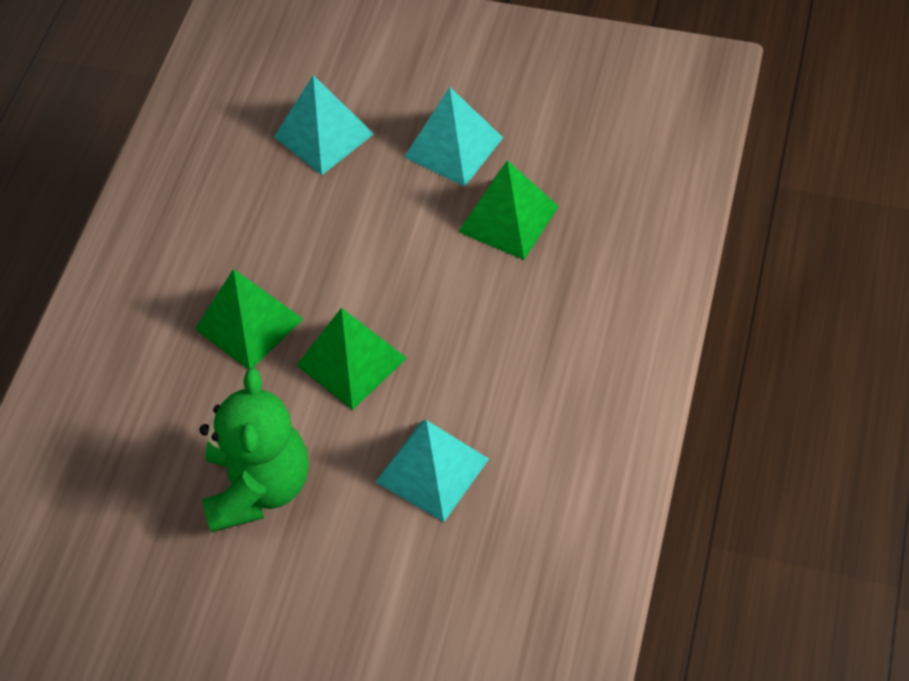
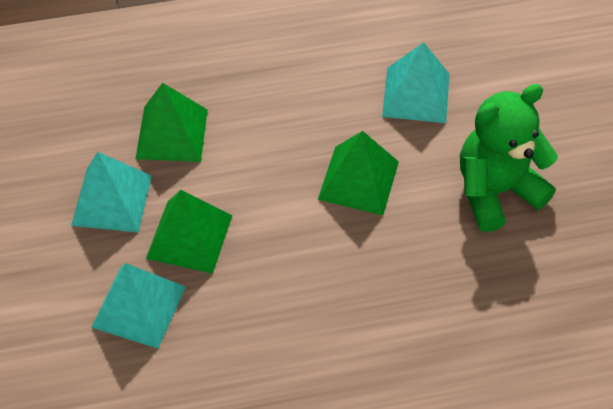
camera: 120 degrees left, 0 degrees up
green pyramid [195,269,303,370] -> green pyramid moved to [146,190,233,274]

